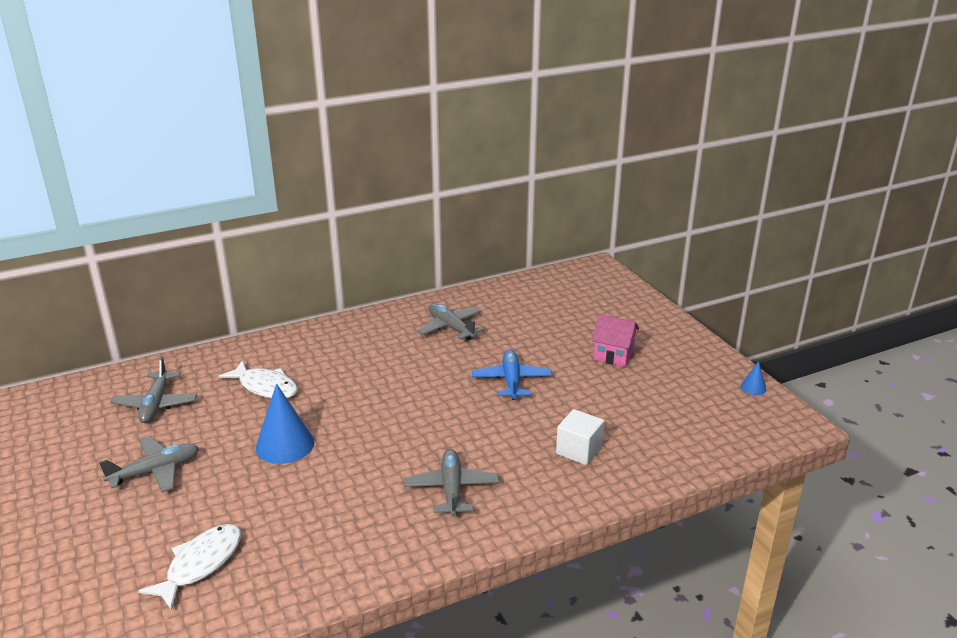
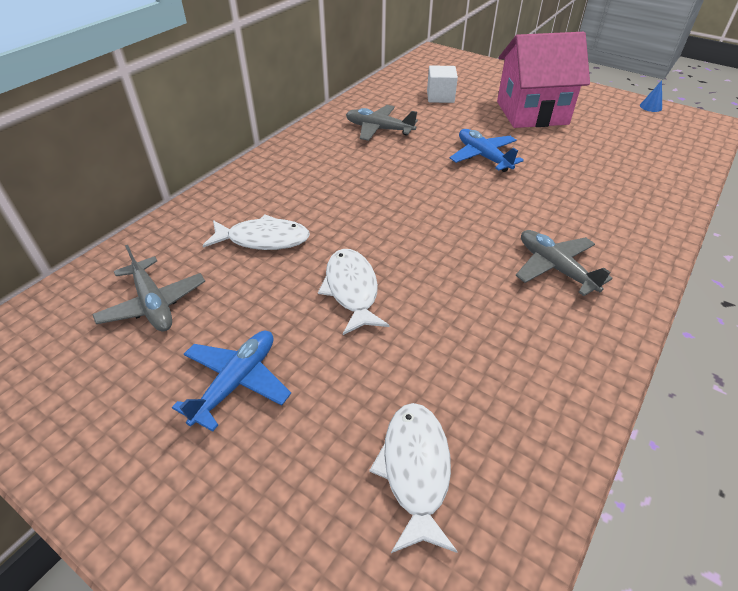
camera: 30 degrees left, 15 degrees up
grey plane [99,436,199,492] -> blue plane [172,331,291,432]
blue cone [255,384,314,464] -> white fish [318,249,389,335]
white cube [556,409,604,465] -> white cube moved to [427,65,458,103]
pink house [592,314,639,367] -> pink house [497,32,590,128], size x1.90

